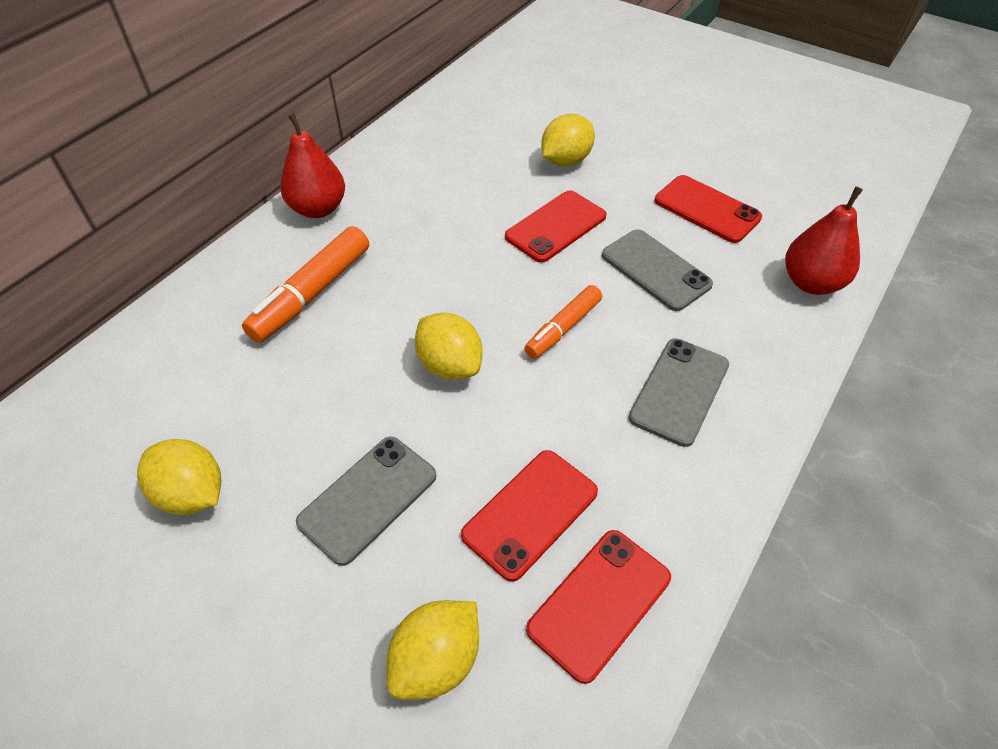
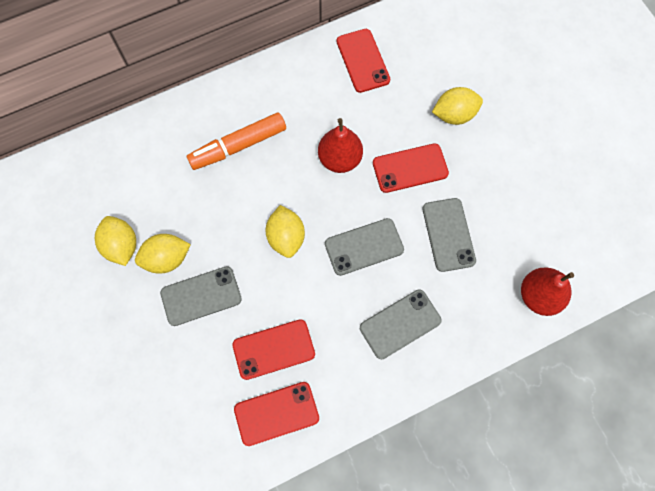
camera: 30 degrees right, 20 degrees up
red pear [280,113,345,218] -> red pear moved to [318,118,363,173]
yellow lemon [386,600,479,700] -> yellow lemon moved to [135,234,191,274]
orange marker [524,285,602,359] -> grey phone [325,218,404,276]
red phone [655,175,762,243] -> red phone moved to [337,29,390,93]

